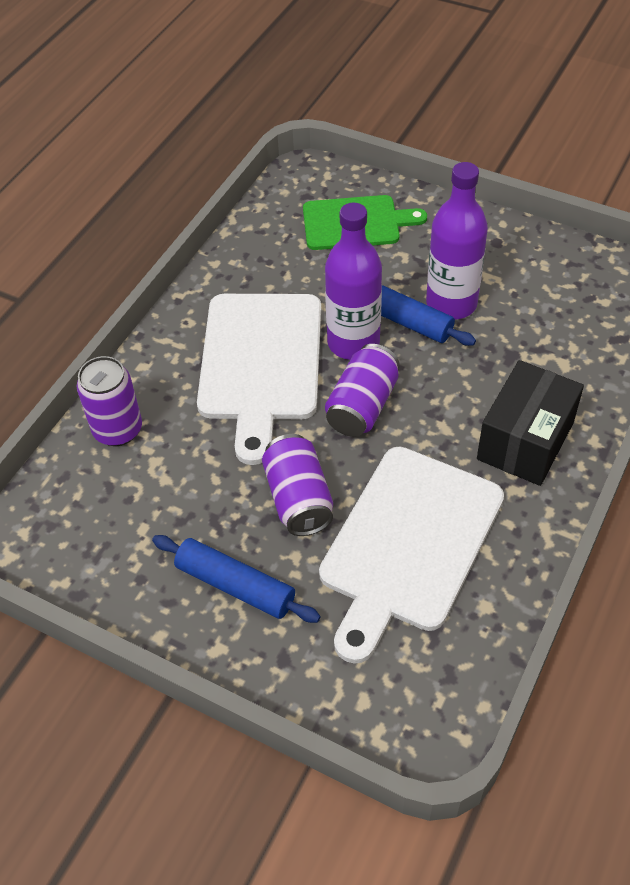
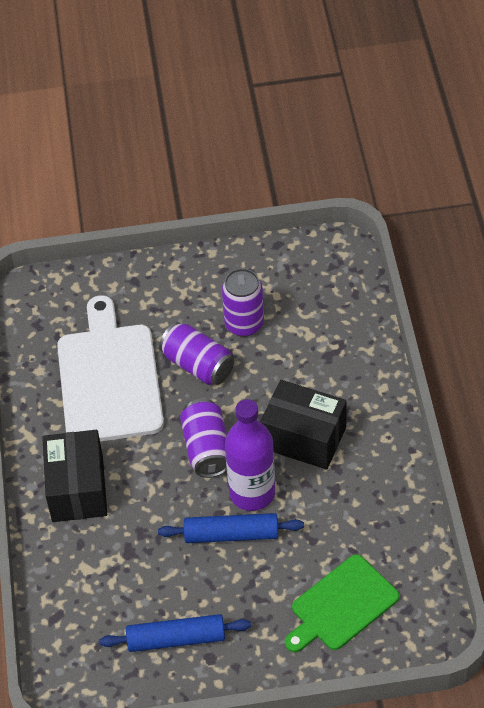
camera: 145 degrees right, 0 degrees up
purple can [77,356,142,446] -> purple can moved to [222,268,264,337]
blue rolling pin [152,535,321,623] -> blue rolling pin moved to [100,614,251,652]
white cutting board [197,294,321,465] -> black box [260,380,347,469]
purple bottle [426,162,488,320] -> none

